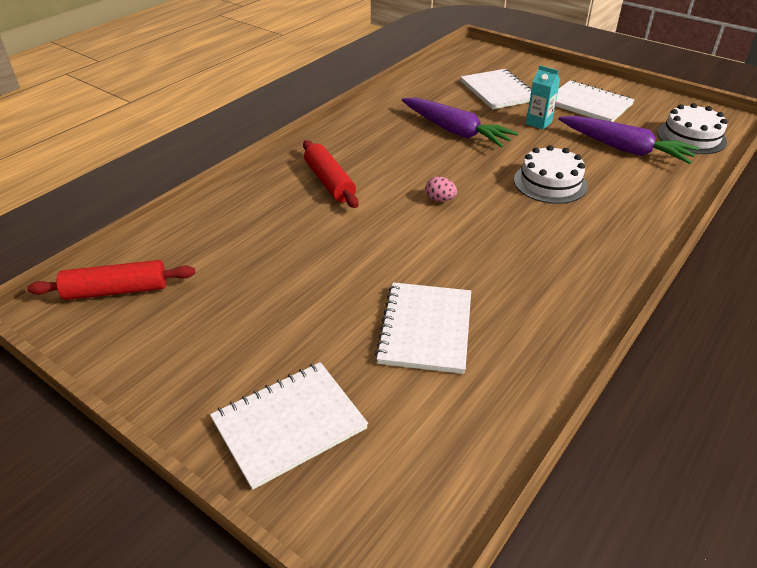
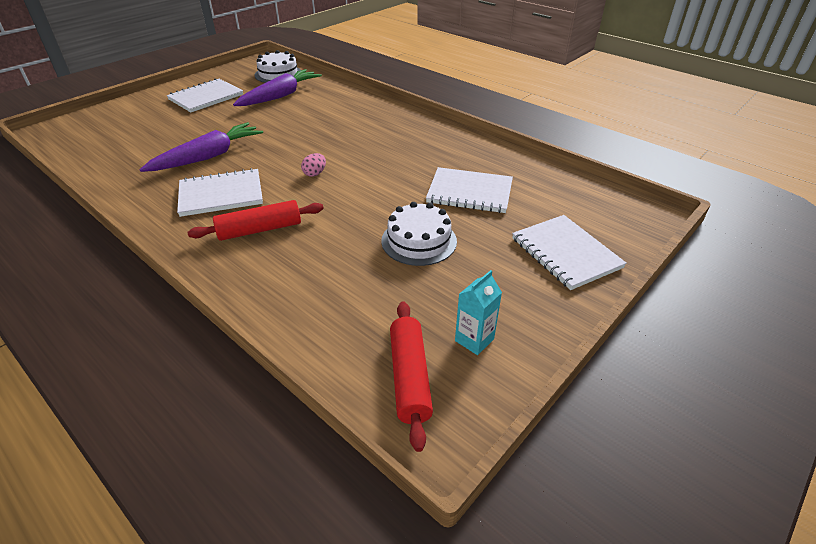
camera: 85 degrees left, 0 degrees up
white notebook [461,69,531,109] -> white notebook moved to [177,168,263,217]
white cake [514,145,588,204] -> white cake moved to [381,202,457,266]
turquoise carton [526,65,560,130] -> turquoise carton moved to [455,270,502,355]

